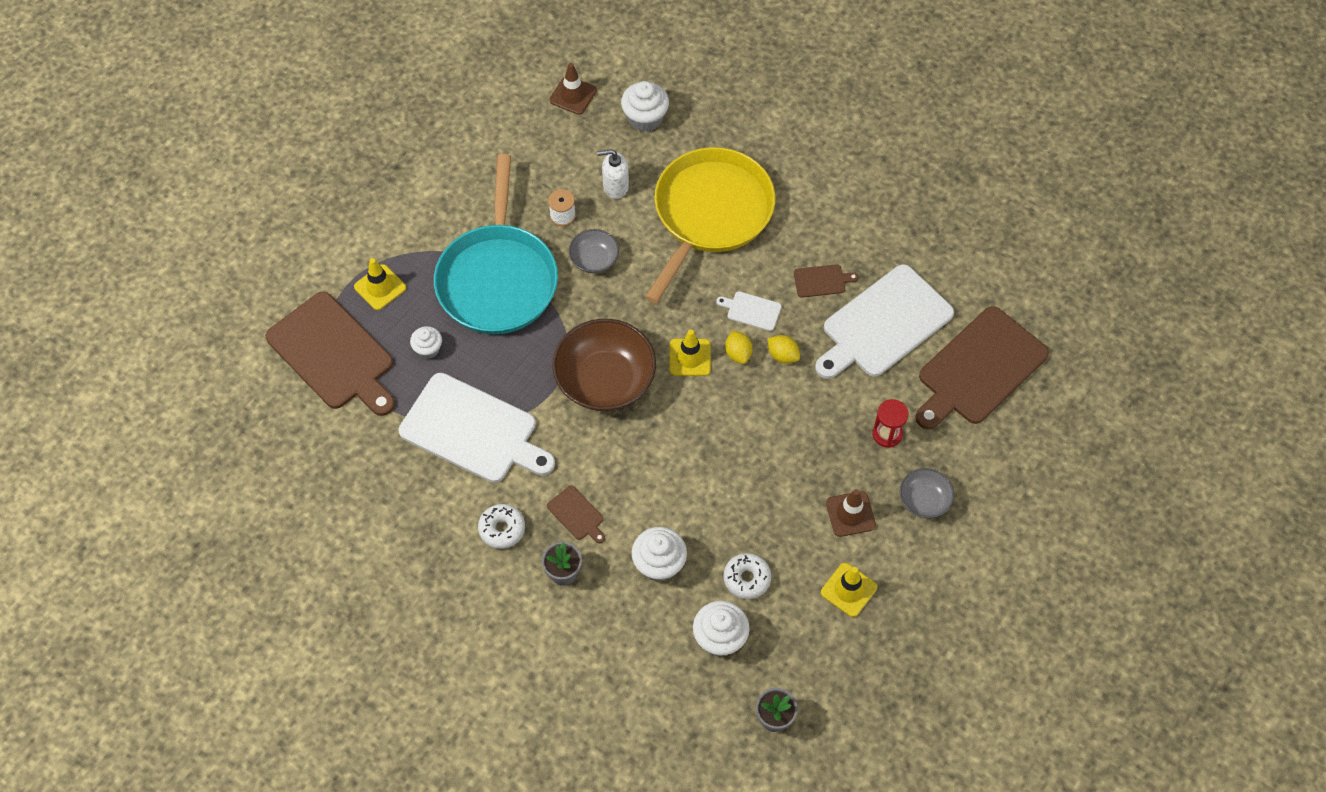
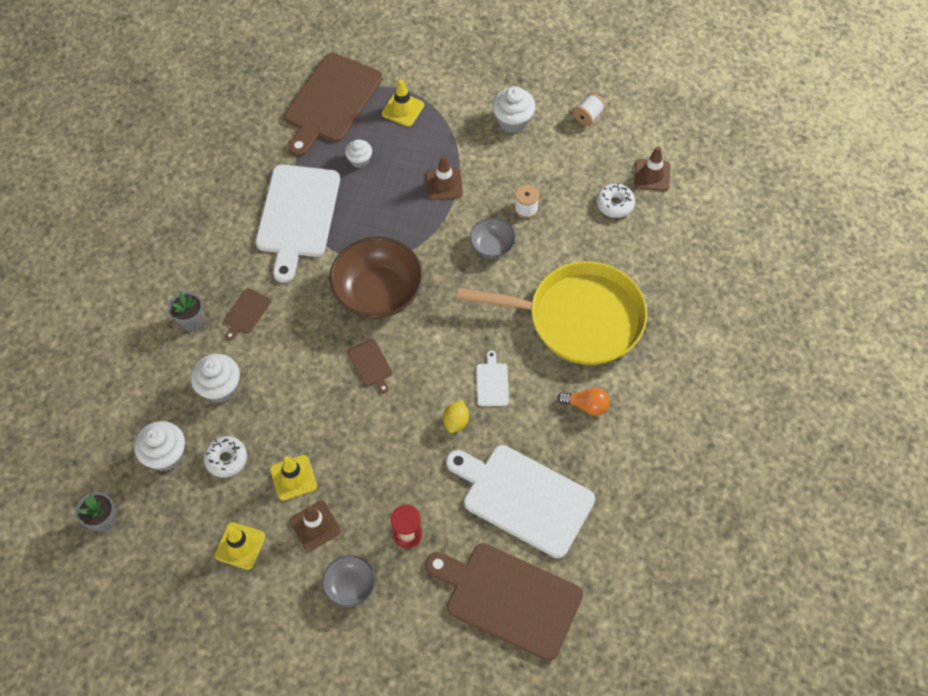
camera: 70 degrees right, 0 degrees up
turquoise pan [434,154,558,334] -> brown traffic cone [426,156,463,200]
white donut [478,504,525,549] -> white donut moved to [596,183,635,218]
white soap dispenser [597,149,629,199] -> none
white cupcake [621,81,669,132] -> white cupcake moved to [492,86,536,133]
yellow traffic cone [670,329,711,376] -> yellow traffic cone moved to [270,455,317,501]
yellow lemon [725,331,752,364] -> none
brown cutting board [794,264,859,298] -> brown cutting board moved to [347,339,392,393]
none -> orange light bulb [557,388,610,416]
none -> white spool [573,93,606,126]

